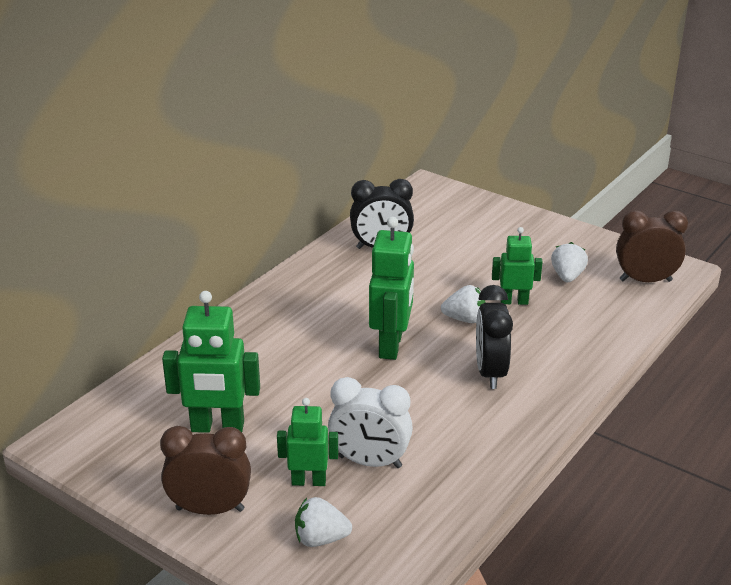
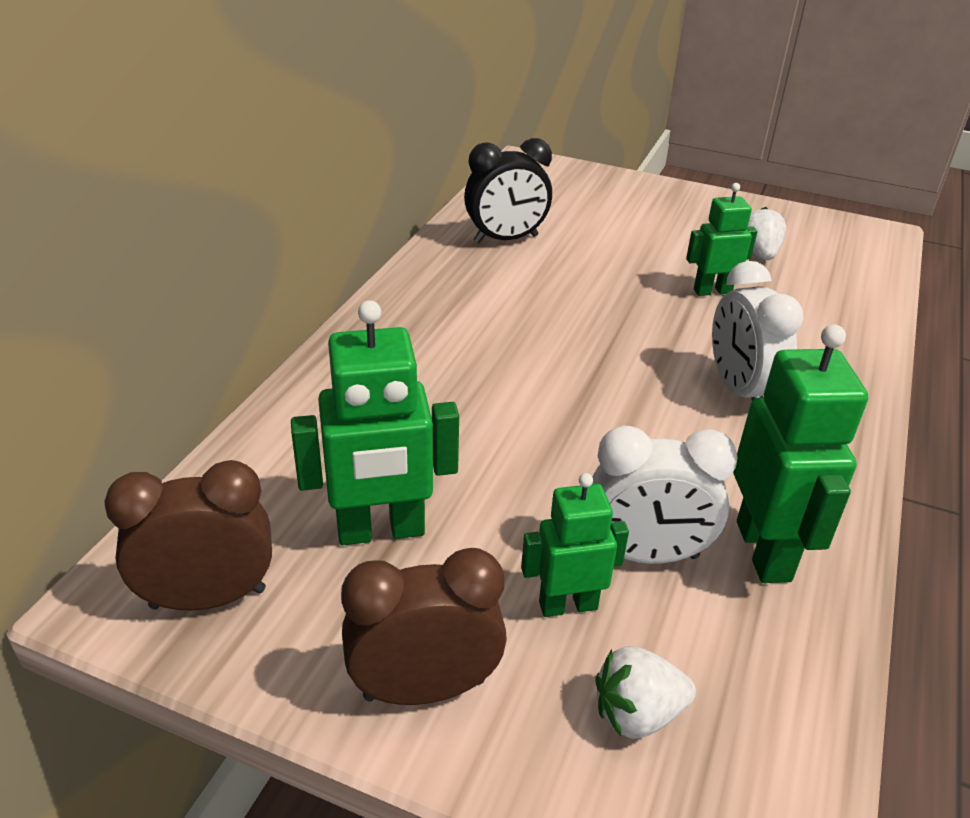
camera: 15 degrees left, 5 degrees up
green robot [369,217,414,360] -> green robot moved to [733,324,868,583]
white strawberry [441,285,485,323] -> none
black clock [476,285,513,389] -> white clock [712,261,804,401]
brown clock [616,210,688,282] -> brown clock moved to [104,460,272,611]

